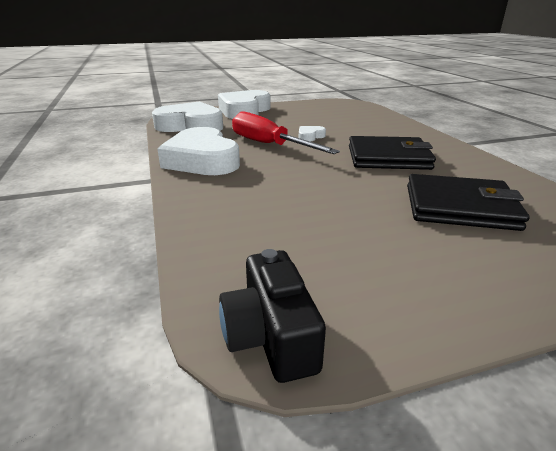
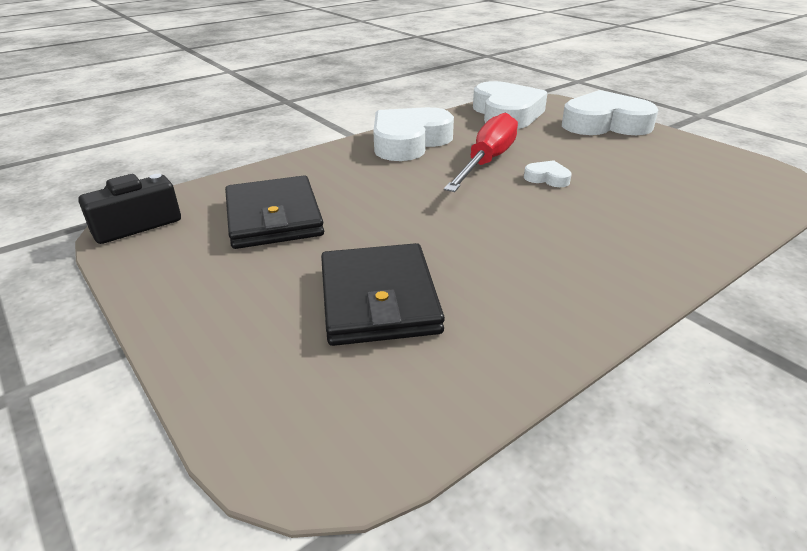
camera: 70 degrees right, 5 degrees up
black wallet [349,136,436,170] -> black wallet moved to [225,176,324,249]

